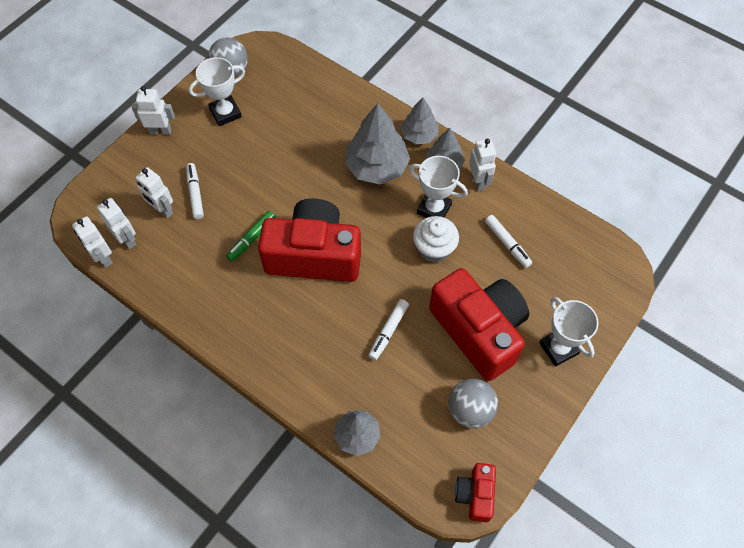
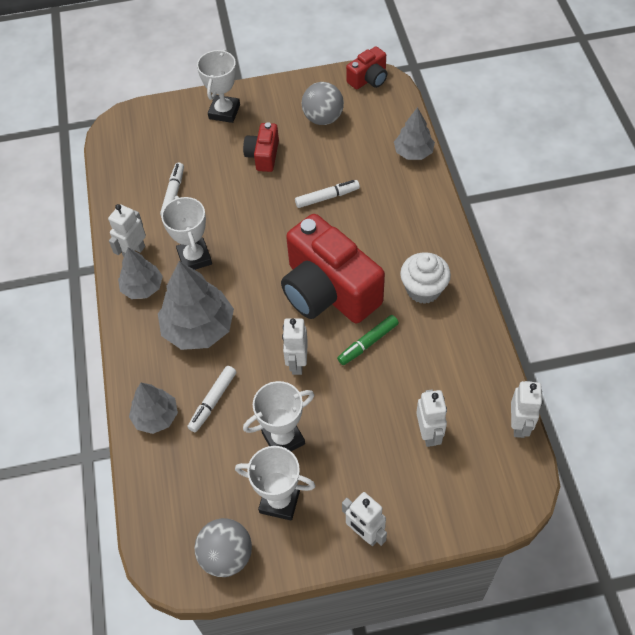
camera: 135 degrees left, 5 degrees down
white robot [97,198,136,249] -> white robot moved to [282,318,308,375]
white marker [186,163,204,219] -> white marker moved to [188,366,236,432]
green marker [226,211,276,261] -> green marker turned 150 degrees clockwise [337,315,399,365]
grey tree [401,97,439,144] -> grey tree moved to [129,383,178,434]
white cupcake [413,216,459,263] -> white cupcake moved to [400,252,451,304]
red camera [429,268,529,381] -> red camera [243,122,279,172], size x0.48
none -> white trophy [243,381,314,451]

